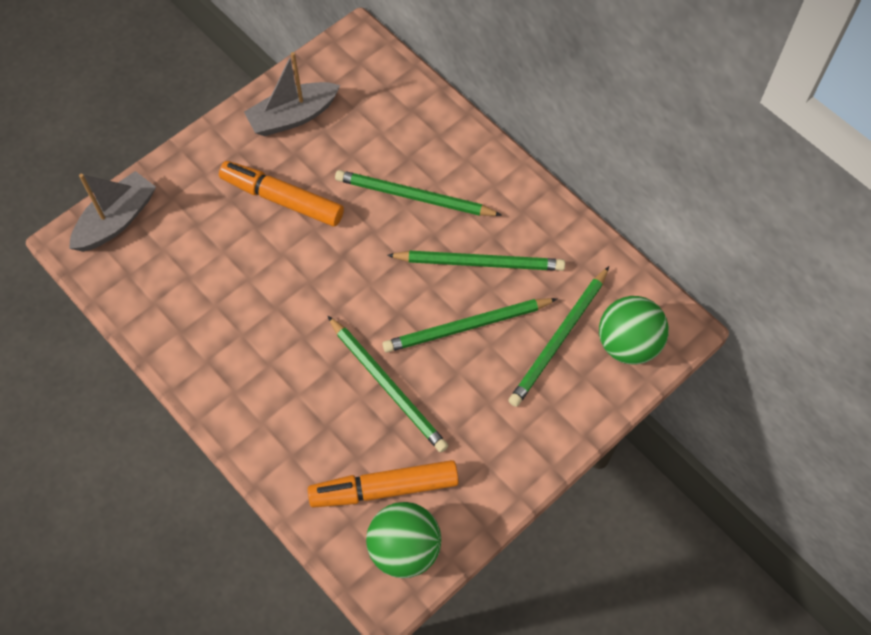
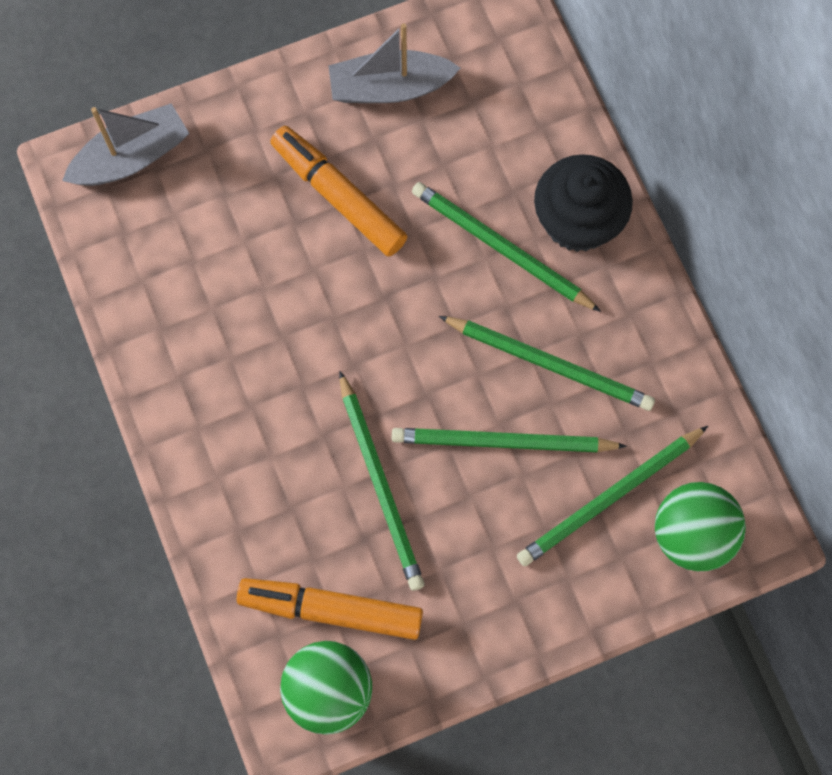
camera: 20 degrees right, 10 degrees up
none -> black cupcake [534,154,633,252]

